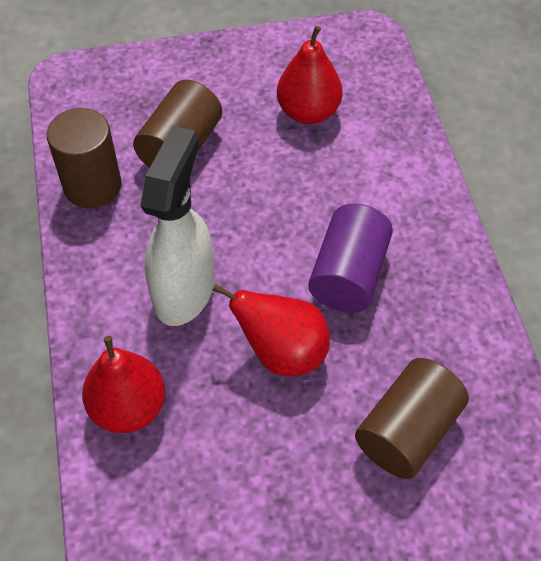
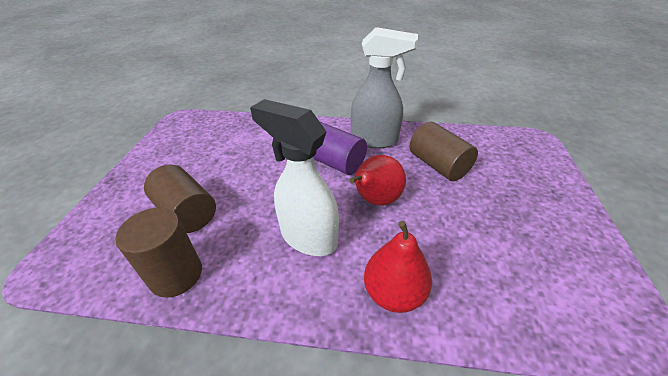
camera: 70 degrees left, 15 degrees down
red pear [277,26,343,124] -> none
none -> grey spray bottle [351,27,418,148]

